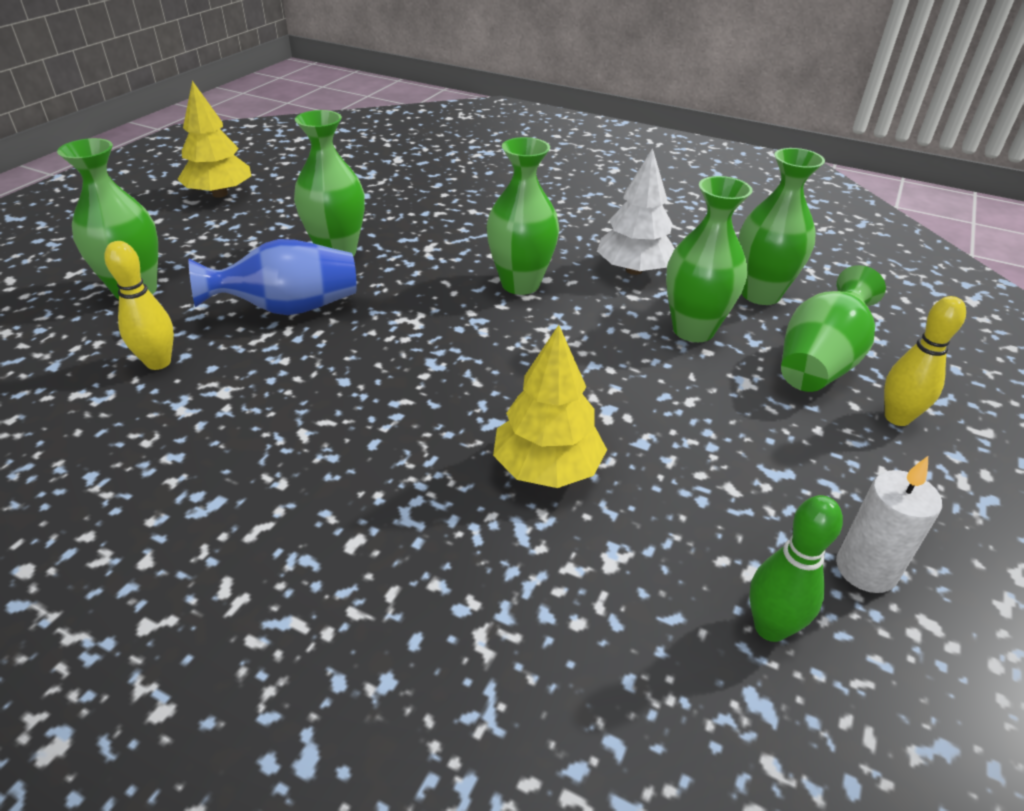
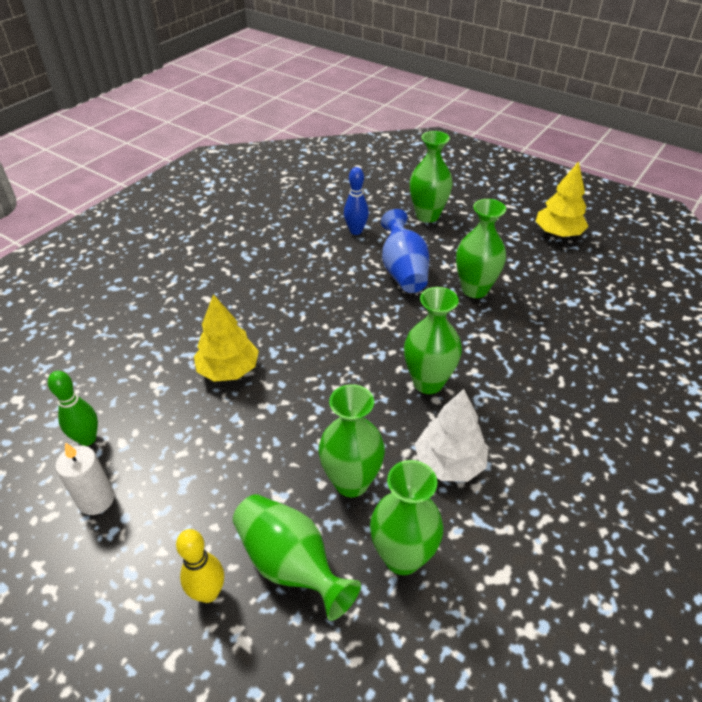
camera: 100 degrees right, 5 degrees up
yellow bowling pin [104,241,174,370] -> blue bowling pin [344,167,369,235]

